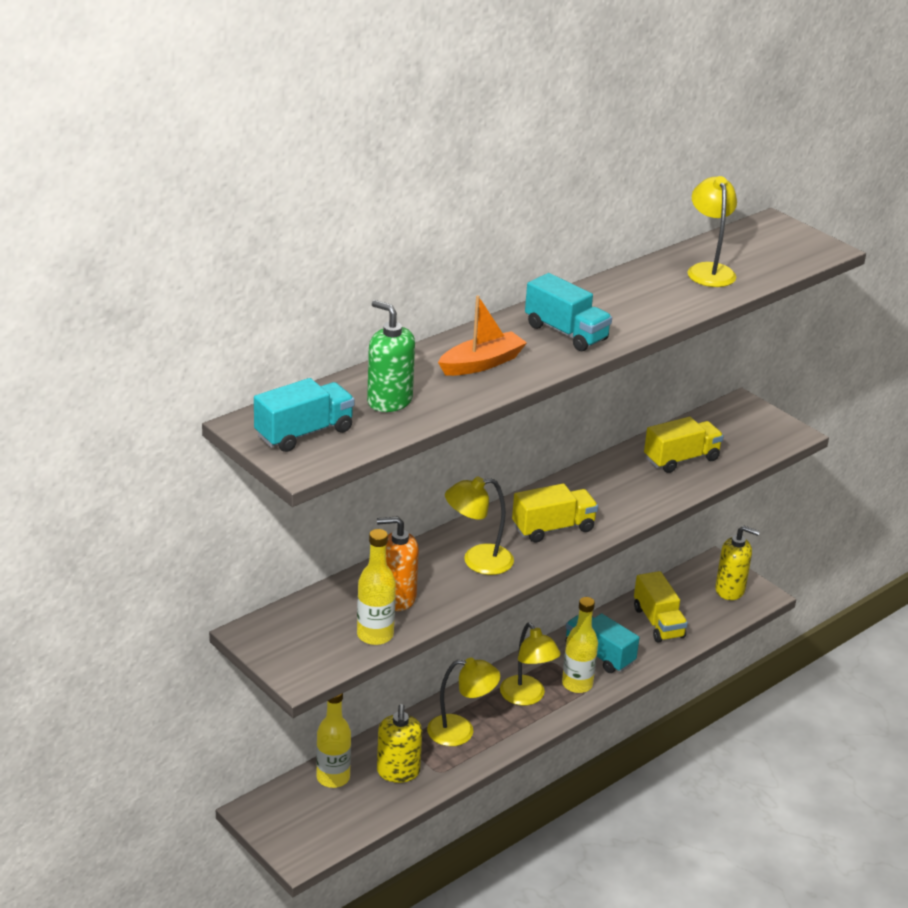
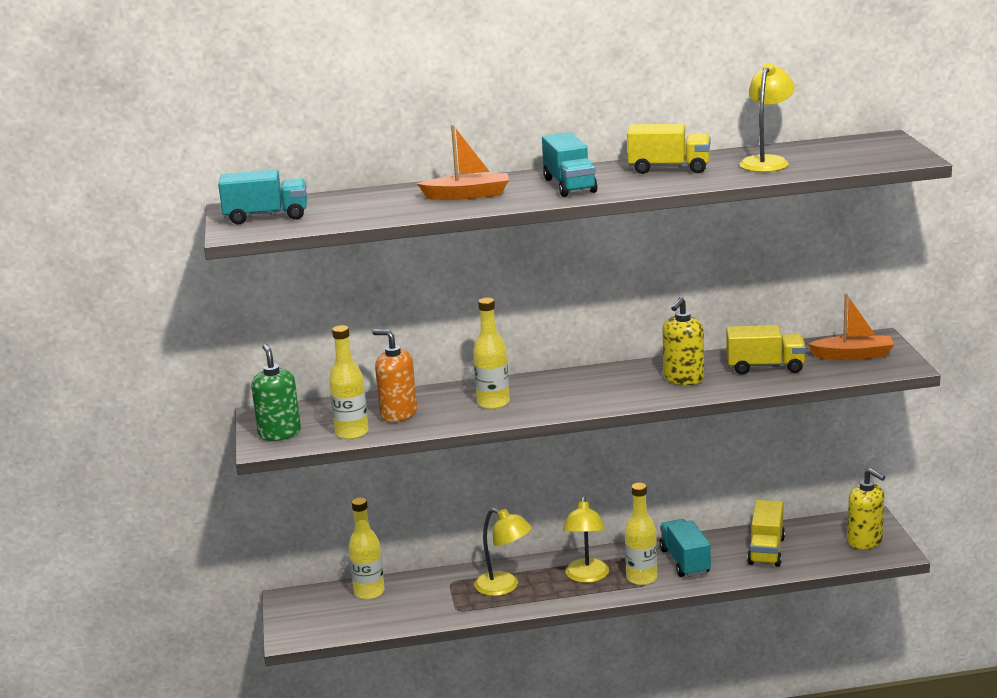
camera: 35 degrees right, 10 degrees down
green soap dispenser [367,300,415,412] -> green soap dispenser moved to [251,344,301,441]
yellow soap dispenser [377,704,422,783] -> yellow soap dispenser moved to [663,297,704,385]
yellow lamp [445,476,514,575] -> yellow bottle [473,298,510,409]
yellow truck [512,483,598,543] -> yellow truck moved to [627,124,710,174]
none -> orange boat [808,293,894,360]

